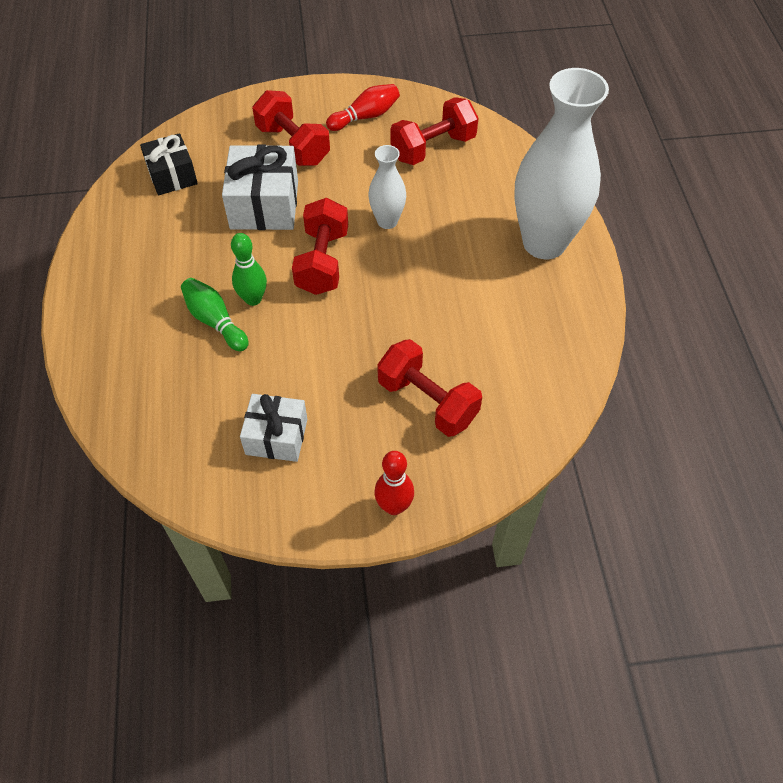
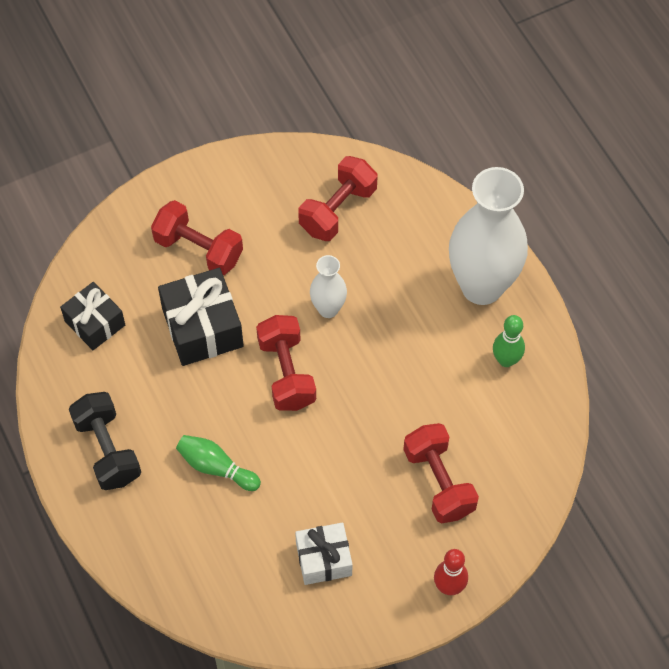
camera: 20 degrees left, 5 degrees up
white gift [222,144,298,230] -> black gift [158,268,244,366]
green bowling pin [231,233,267,306] -> green bowling pin moved to [493,315,525,367]
red bowling pin [326,84,400,131] -> none
red dumbbell [377,339,482,437] -> red dumbbell turned 45 degrees clockwise [403,423,479,523]
none -> black dumbbell [69,392,141,490]

